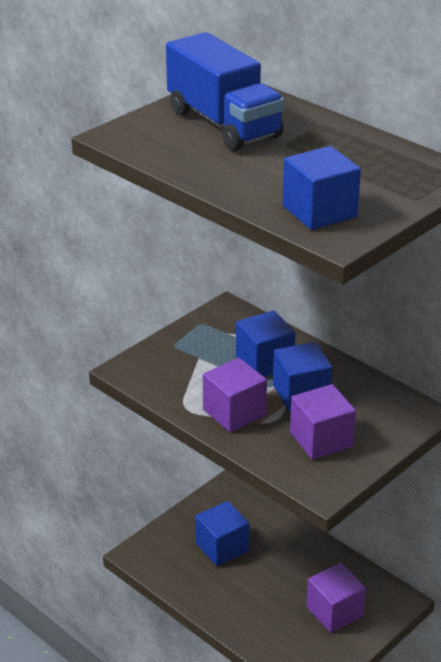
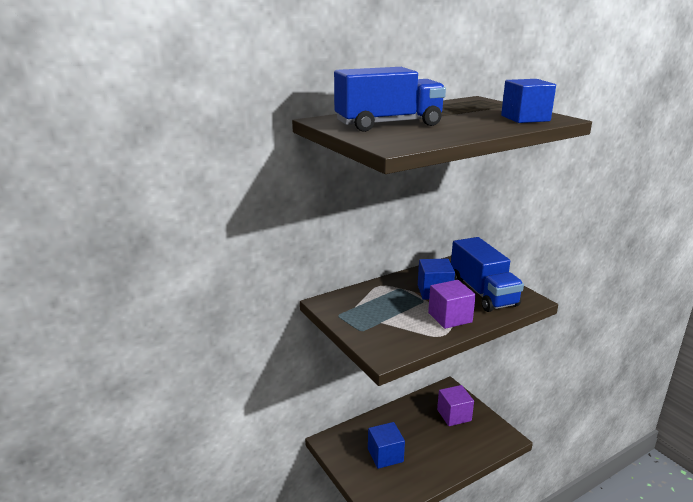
camera: 75 degrees left, 10 degrees down
blue cube [236,310,296,377] -> none
purple cube [290,384,356,460] -> blue truck [451,237,524,312]

